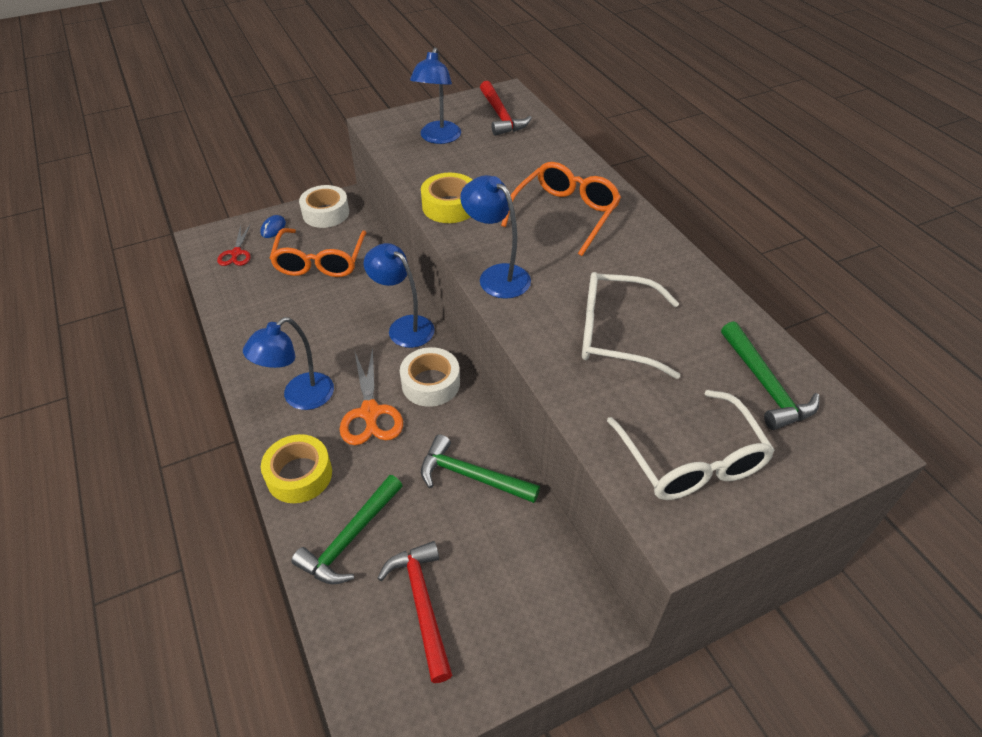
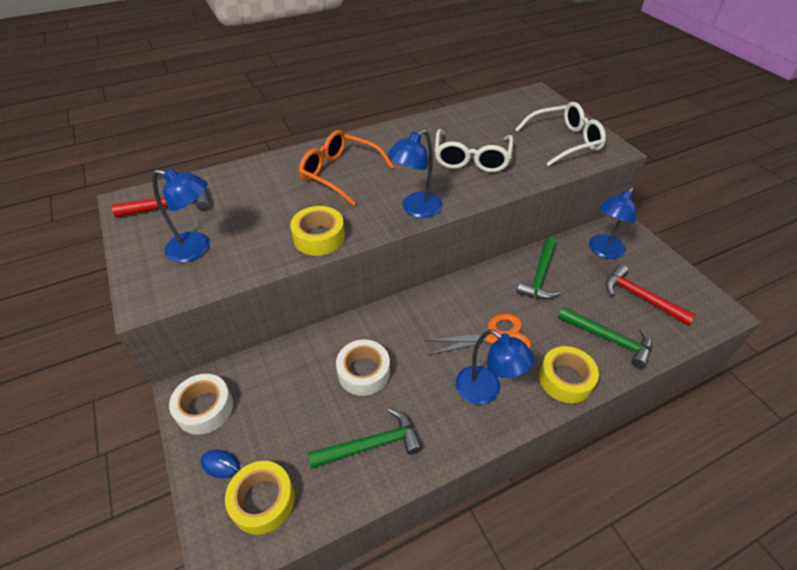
camera: 90 degrees left, 0 degrees up
red scissors [217,225,251,266] -> yellow tape [225,461,295,535]
orange glasses [270,228,367,277] -> none
blue lamp [364,243,435,348] -> blue lamp moved to [589,187,637,259]
red hammer [377,541,452,683] -> red hammer turned 60 degrees clockwise [605,264,696,326]
white tape [400,347,460,407] -> white tape moved to [336,340,390,396]
green hammer [721,321,819,430] -> green hammer moved to [308,408,422,469]

